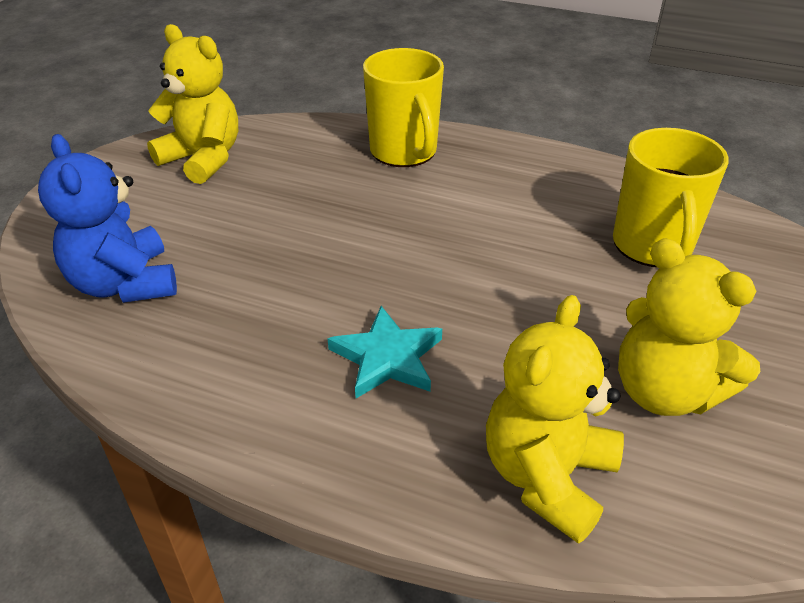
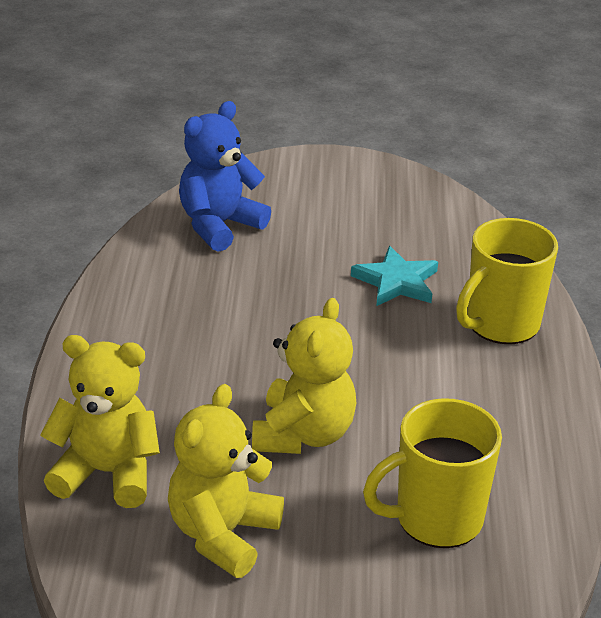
camera: 70 degrees right, 5 degrees down
yellow teddy bear [147,24,238,184] -> yellow teddy bear moved to [252,298,356,454]
turquoise star [327,306,442,398] -> turquoise star moved to [351,246,438,306]

